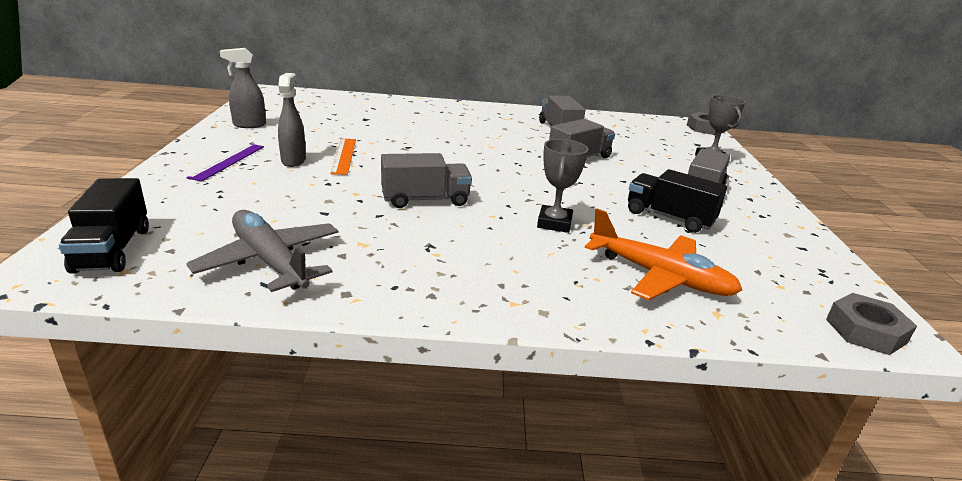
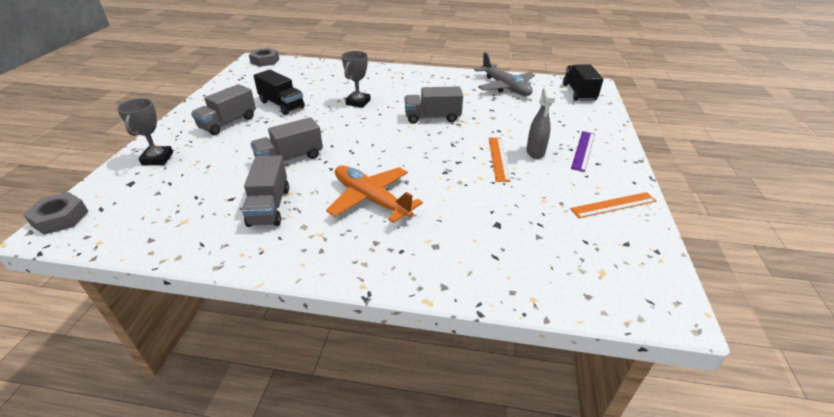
camera: 170 degrees left, 10 degrees up
grey spray bottle [220,48,266,128] -> orange ruler [570,192,656,218]
orange plane [584,209,742,300] -> orange plane moved to [326,165,423,223]

